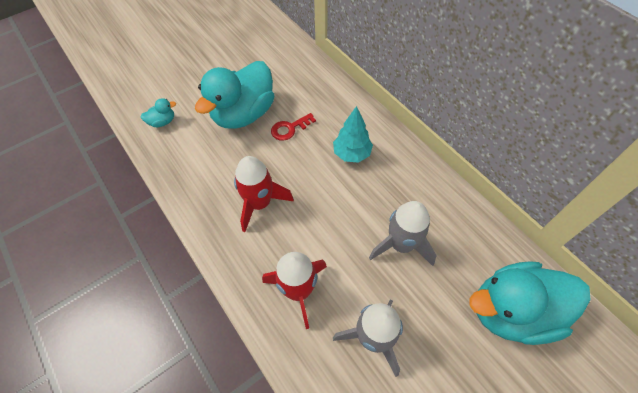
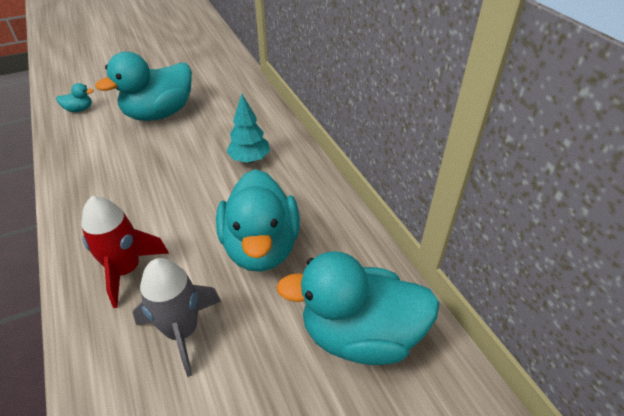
camera: 10 degrees right, 15 degrees down
red rocket [234,156,294,232] -> none
red key [271,113,316,141] -> none
grey rocket [369,201,437,266] -> turquoise duck [216,169,300,272]

